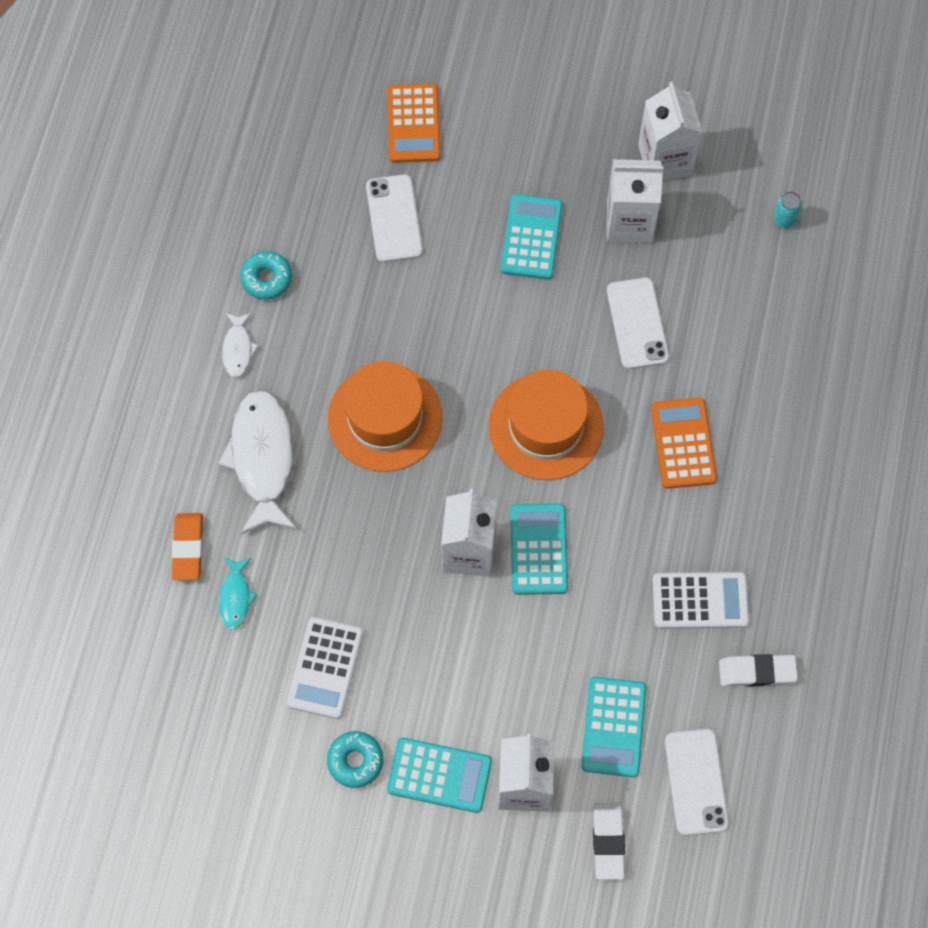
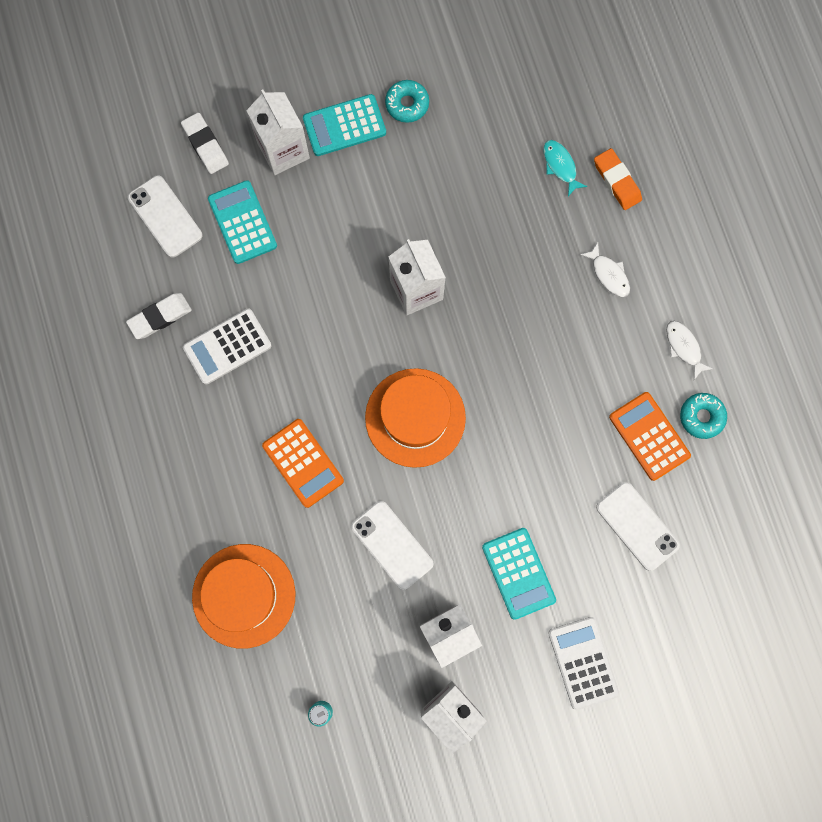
camera: 150 degrees right, 10 degrees up
white fish [218,389,297,534] -> white fish [580,242,630,297], size x0.49
white calculator [287,617,364,719] -> white calculator moved to [548,617,619,710]
orange hat [328,361,443,472] -> orange hat moved to [192,544,295,649]
orange calculator [387,84,441,163] -> orange calculator moved to [609,392,691,481]
turquoise calculator [510,504,568,595] -> none

